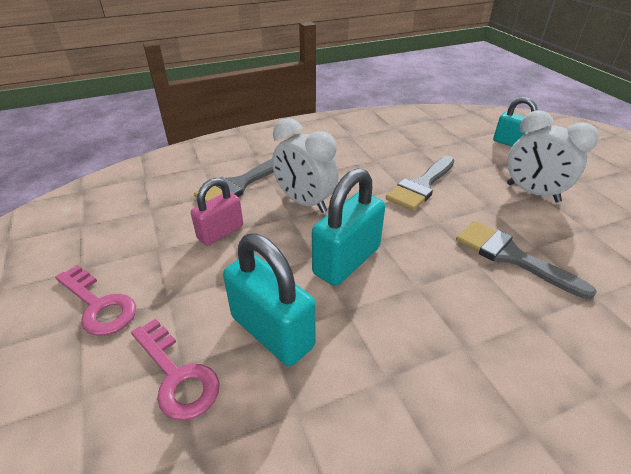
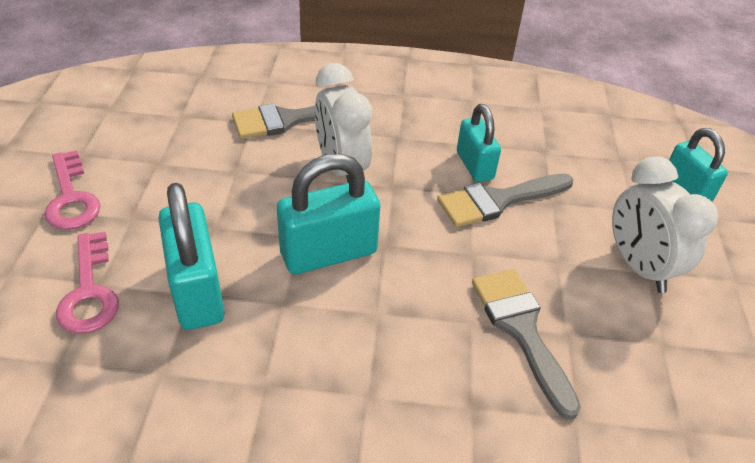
camera: 25 degrees right, 5 degrees up
pink padlock [191,178,243,246] -> none
none -> turquoise padlock [457,104,501,182]

